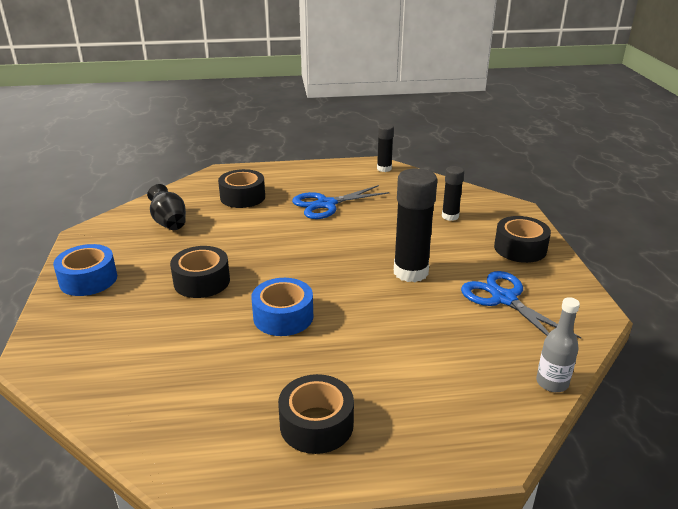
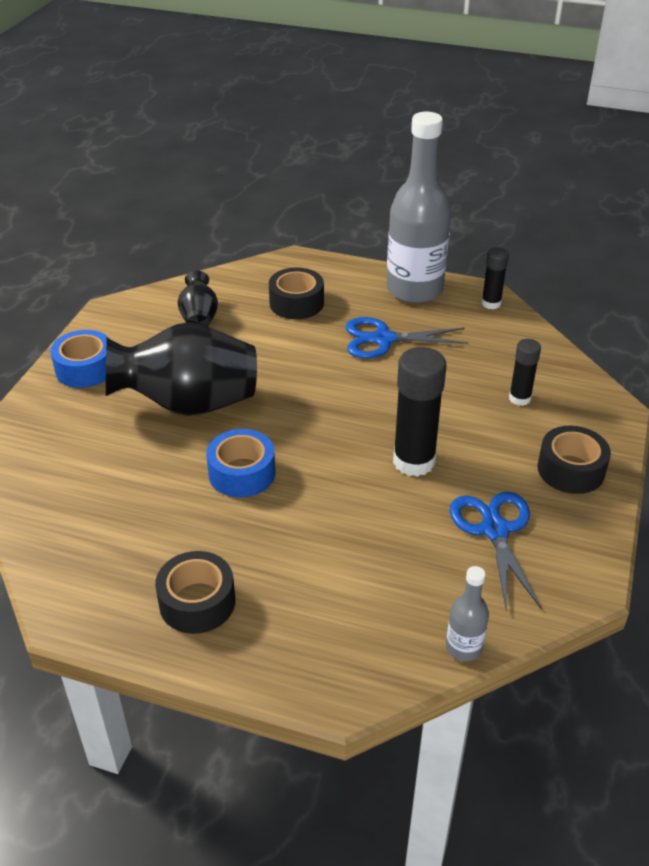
camera: 25 degrees right, 10 degrees up
black tape [170,246,230,298] -> black vase [106,322,257,416]
none -> grey bottle [386,112,451,304]

